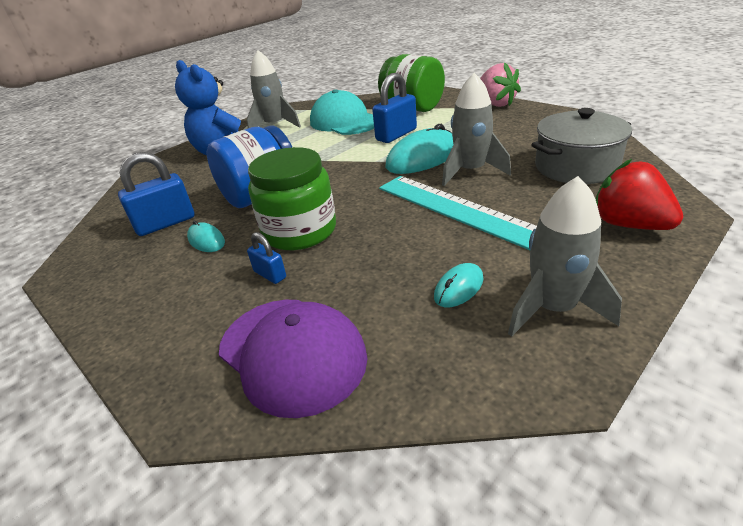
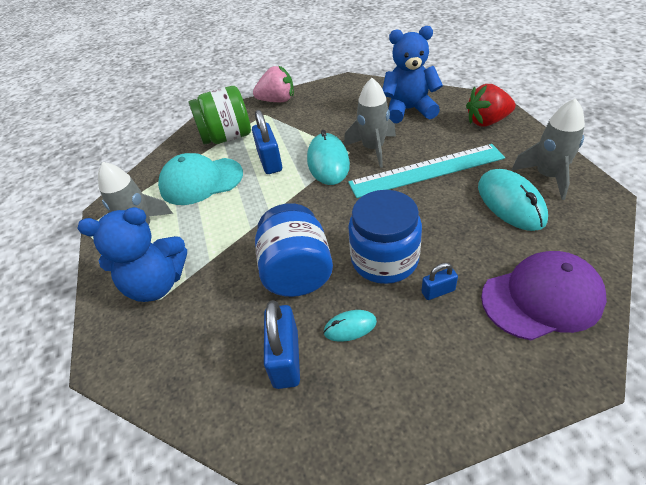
camera: 60 degrees left, 10 degrees up
green jar [248,147,336,250] -> blue jar [348,190,422,284]
turquoise mouse [434,263,484,307] -> turquoise mouse [478,169,548,231], size x1.95
grey pot [531,108,632,184] -> blue teddy bear [383,26,443,123]

